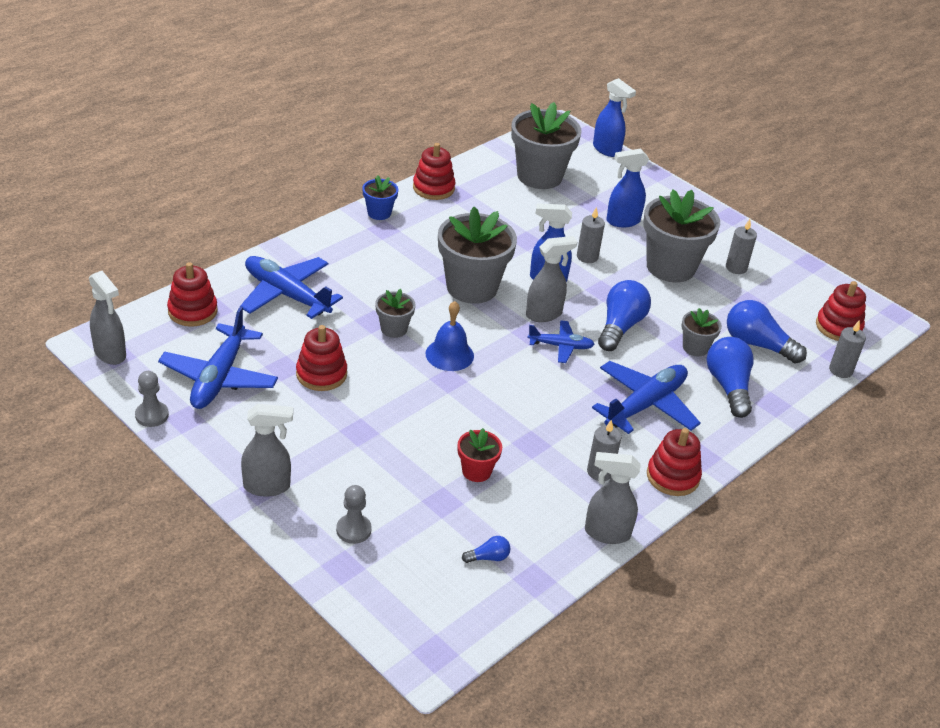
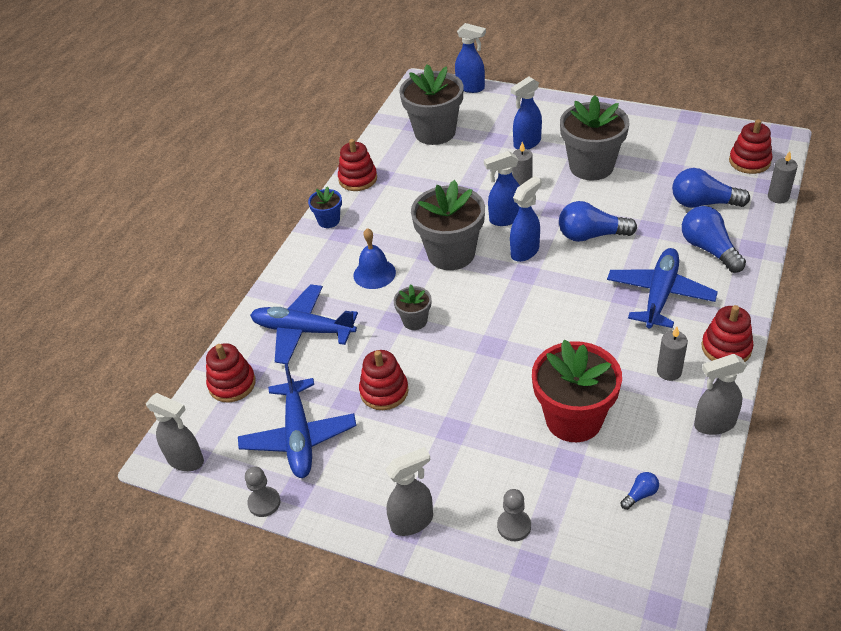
camera: 15 degrees left, 5 degrees up
blue bell [426,301,474,371] -> blue bell moved to [354,228,396,289]
red flower pot [458,428,502,482] -> red flower pot [532,340,622,442], size x2.04
grey spray bottle [526,236,578,322] -> blue spray bottle [510,176,542,262]
blue plane [527,320,595,363] -> none
blue light bulb [598,280,651,351] -> blue light bulb turned 90 degrees counterclockwise [559,201,637,242]
grey flower pot [681,308,722,356] -> none
grey candle [726,219,757,274] -> none

